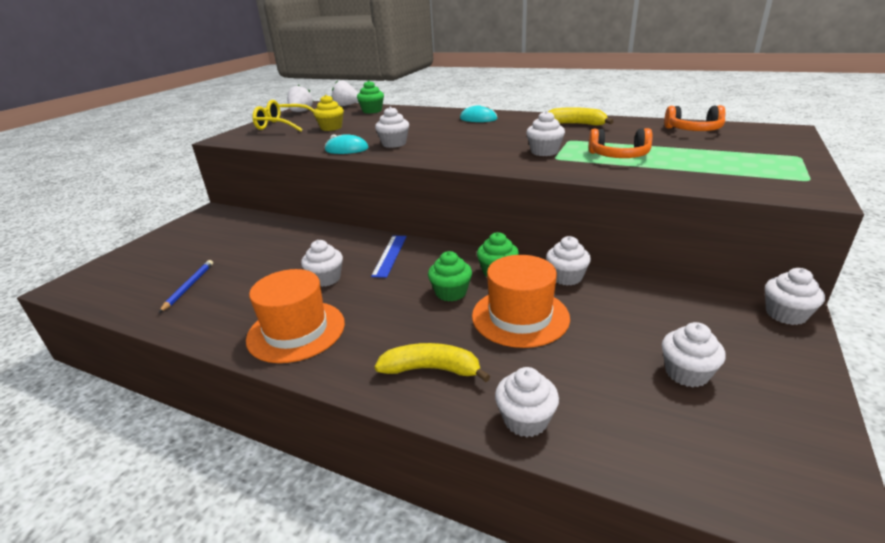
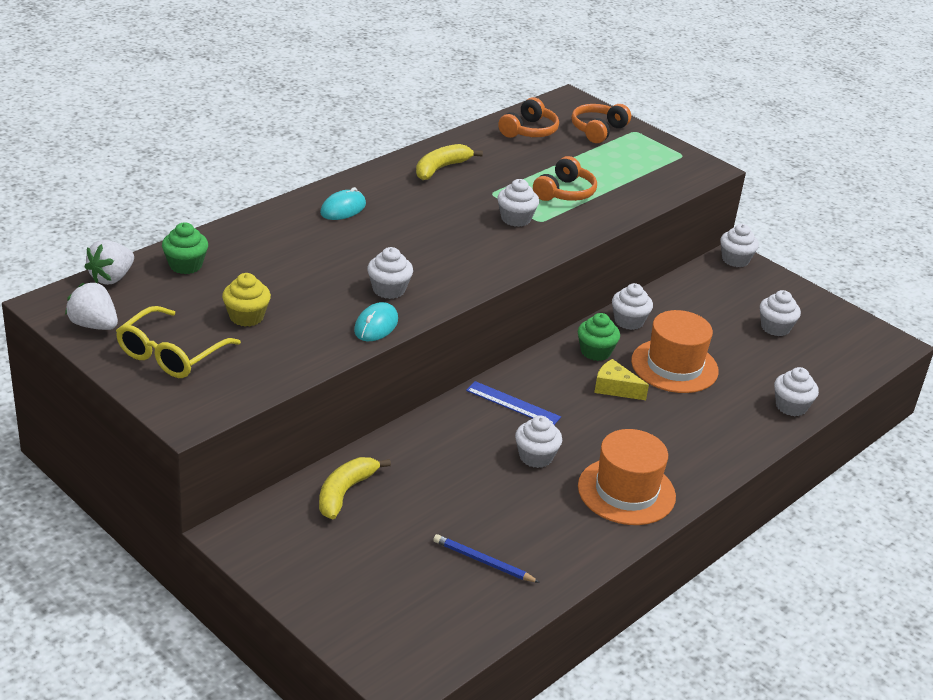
camera: 75 degrees left, 5 degrees up
yellow banana [374,343,491,382] -> yellow banana moved to [319,457,391,519]
green cupcake [428,251,472,302] -> yellow cheese [594,359,649,400]
none -> orange headphones [571,104,631,143]

